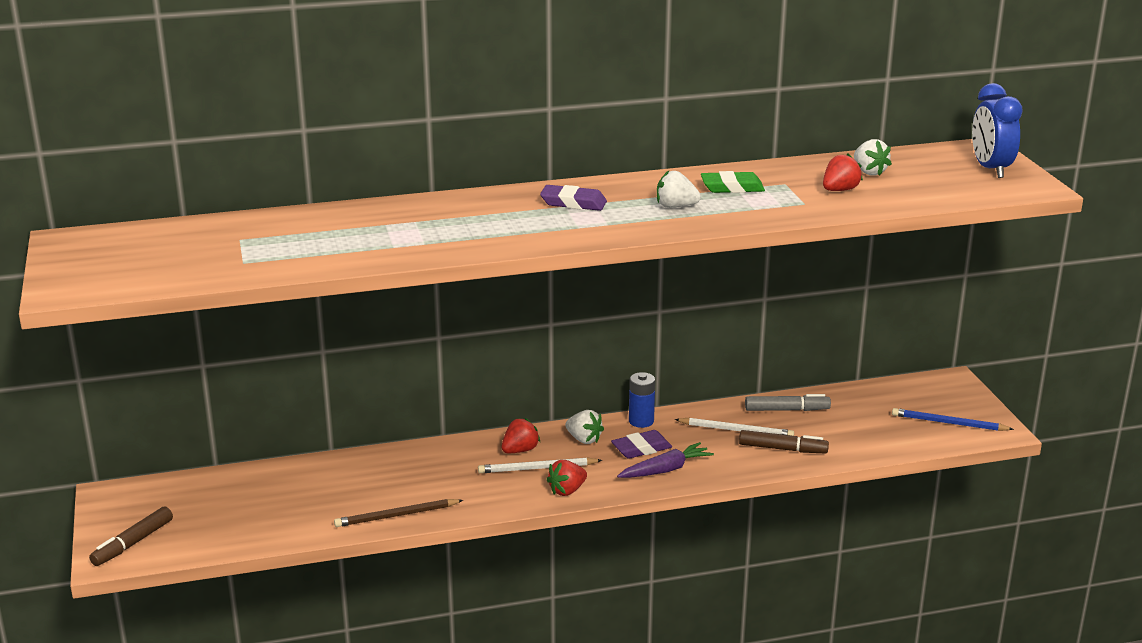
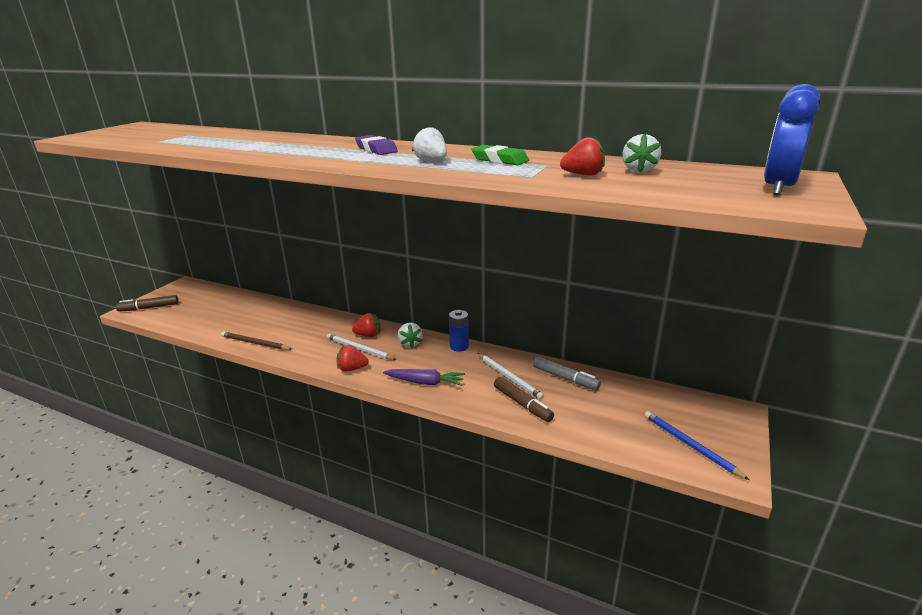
camera: 40 degrees right, 0 degrees up
purple eraser [611,430,672,459] -> none

